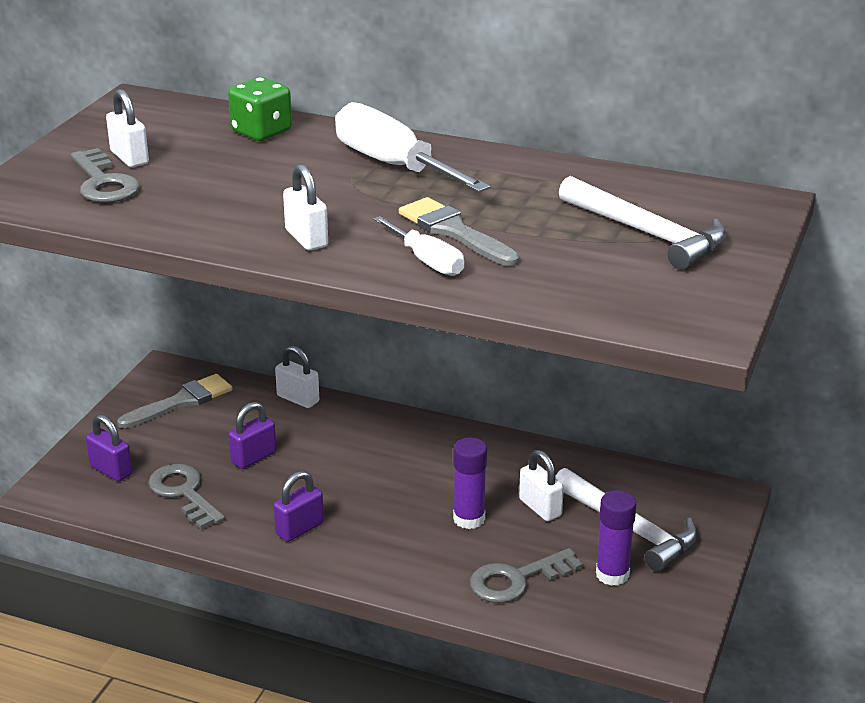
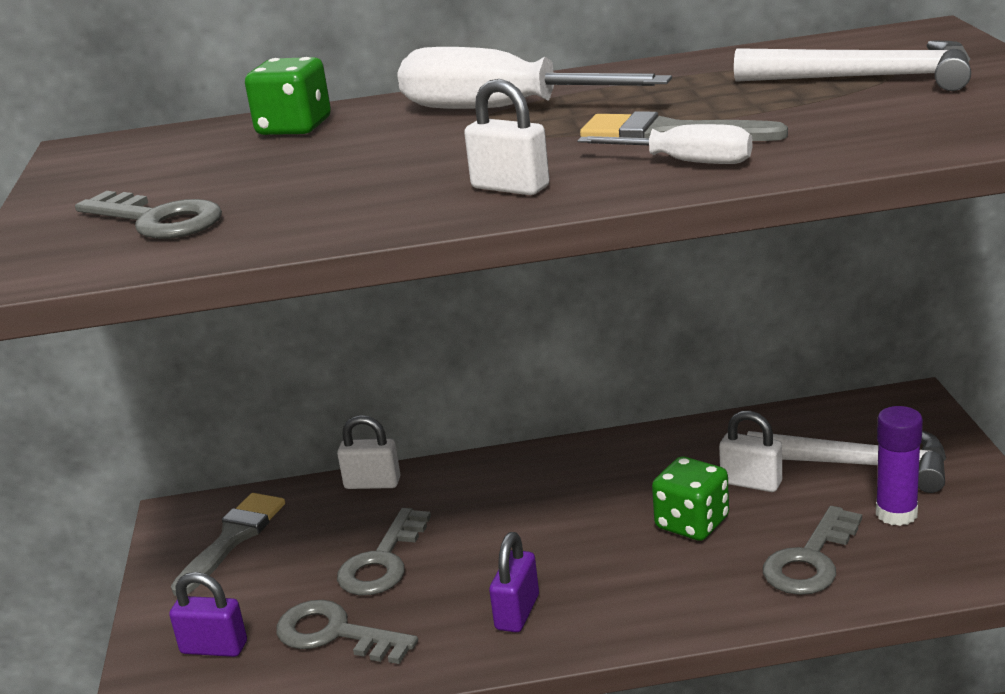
camera: 25 degrees left, 5 degrees down
white padlock [106,89,149,167] -> none
purple padlock [229,402,276,469] -> grey key [337,508,431,595]
purple glue stick [453,438,487,529] -> green dice [652,456,729,541]

